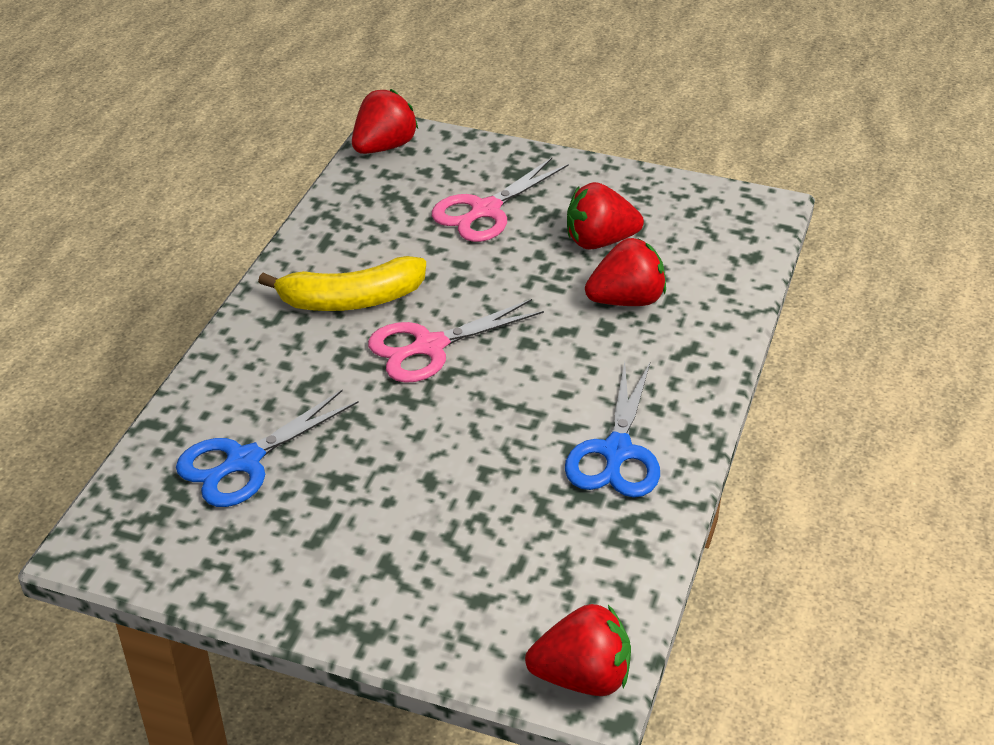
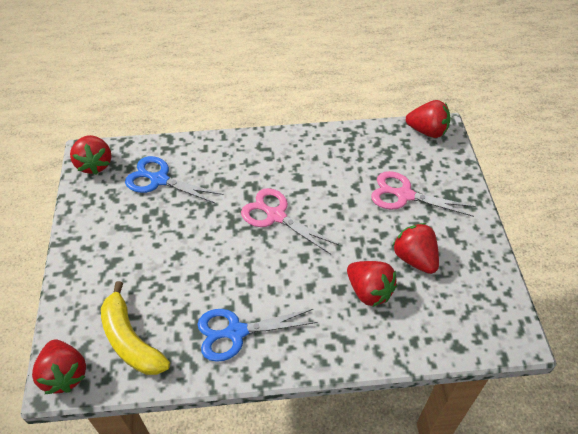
camera: 65 degrees right, 10 degrees up
yellow banana [258,256,426,311] -> yellow banana moved to [101,281,170,375]
none -> red strawberry [70,135,112,175]

